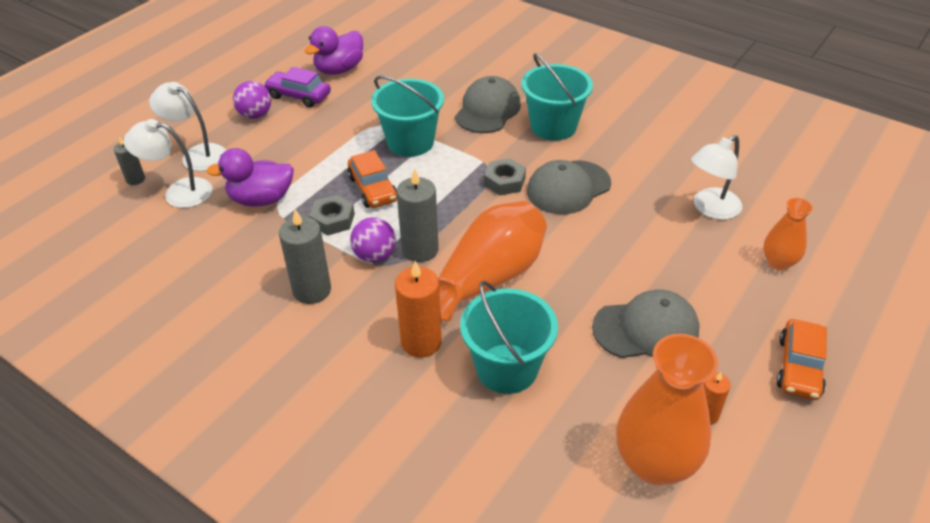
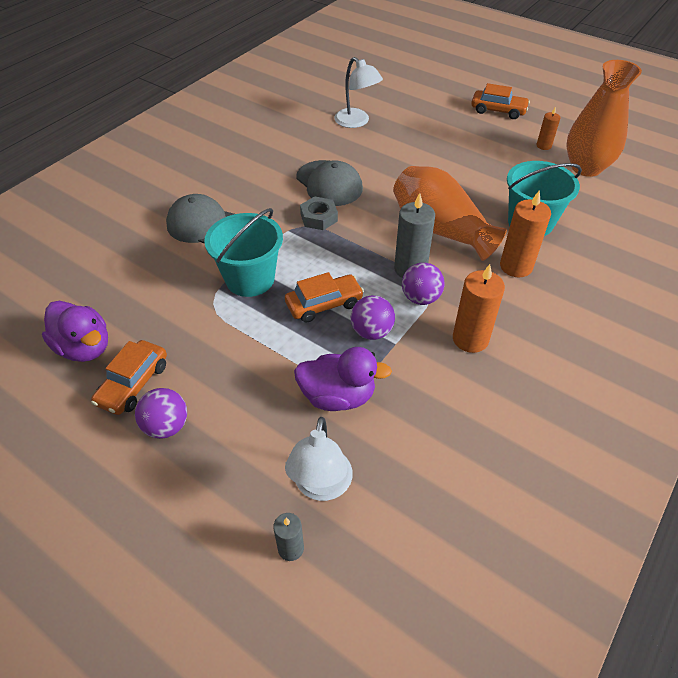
camera: 90 degrees left, 5 degrees up
white lamp [149,82,227,171] -> none
purple duck [207,148,294,207] -> purple duck turned 75 degrees counterclockwise [294,347,392,411]
purple car [264,67,331,108] -> orange car [91,340,167,415]
grey candle [279,209,331,304] -> orange candle [453,264,505,353]
grey nut [309,195,355,235] -> purple ball [351,295,395,340]
turquoise bucket [521,53,593,141] -> none
grey cap [592,290,700,358] -> none
orange vase [763,198,813,270] -> none

